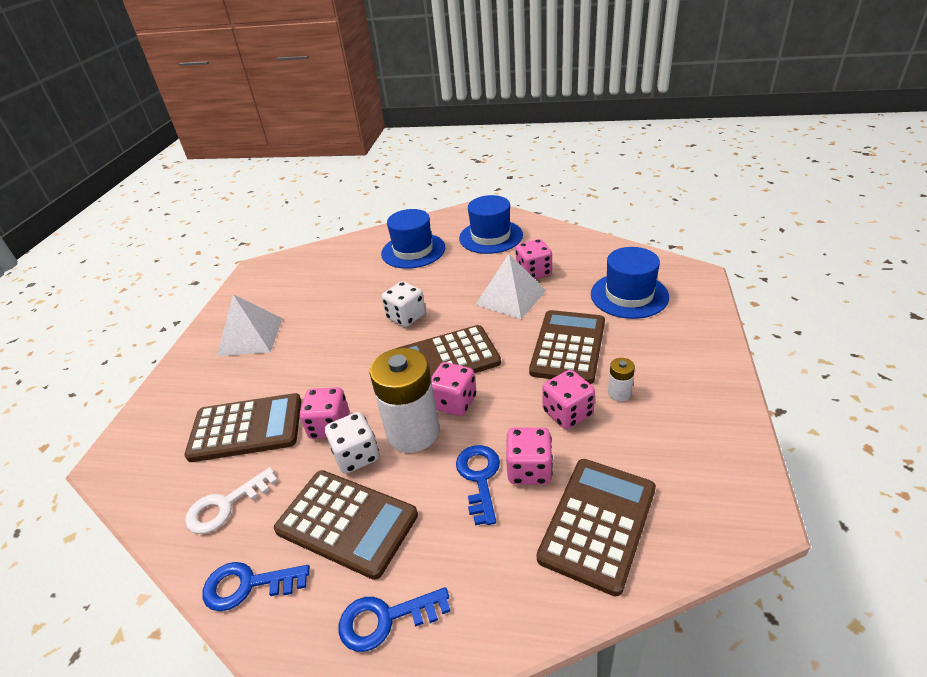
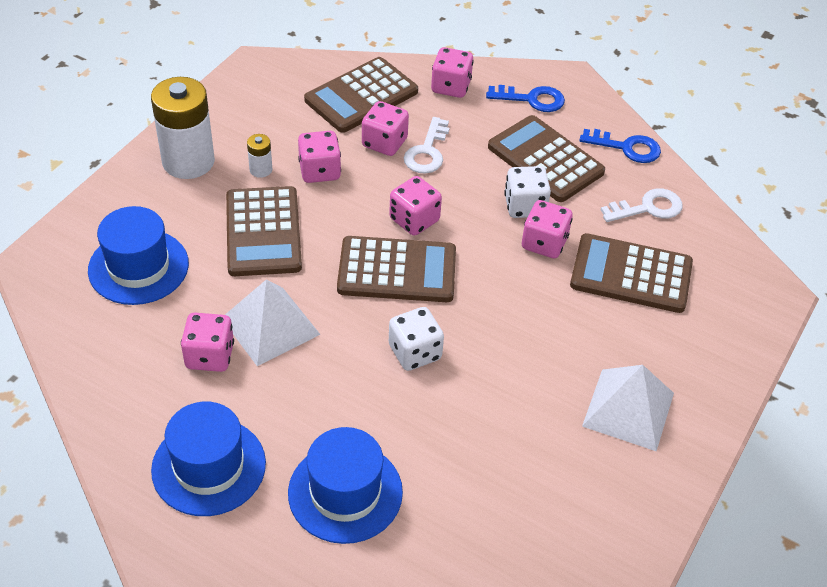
camera: 165 degrees left, 10 degrees up
white battery [370,348,439,453] -> white battery moved to [151,77,215,179]
blue key [456,445,500,525] -> white key [404,117,449,173]
brown calculator [529,310,605,384] -> brown calculator turned 45 degrees counterclockwise [226,186,302,276]
none -> pink dice [431,47,474,98]

